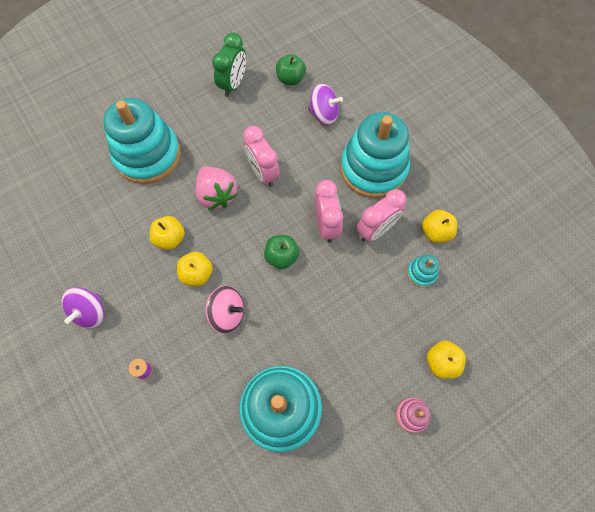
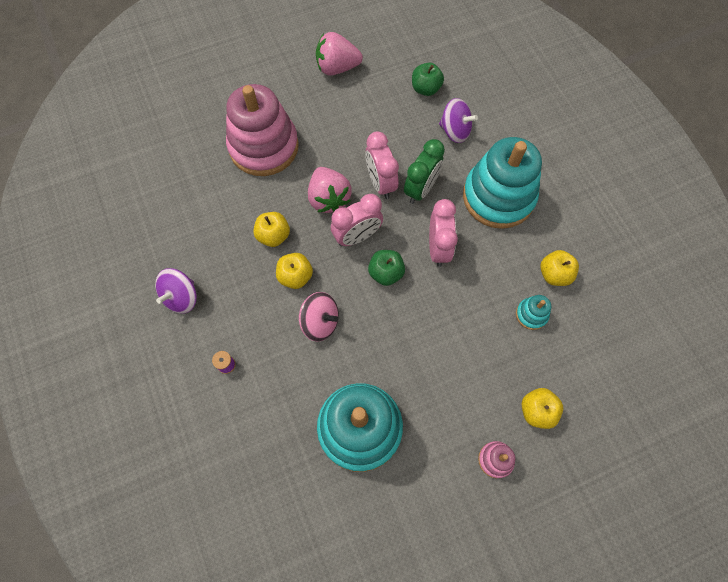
camera: 10 degrees right, 0 degrees up
turquoise stacking toy [103,98,181,184] -> pink stacking toy [226,84,299,176]
green clock [212,32,246,97] -> green clock moved to [404,139,445,204]
pink clock [357,189,406,242] -> pink clock moved to [331,194,383,246]
none -> pink strawberry [316,32,363,76]

